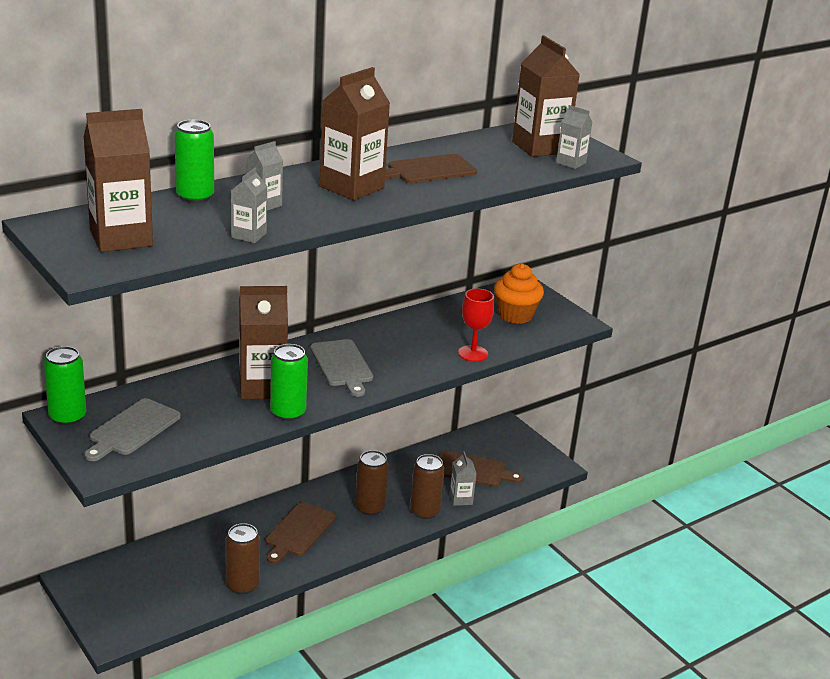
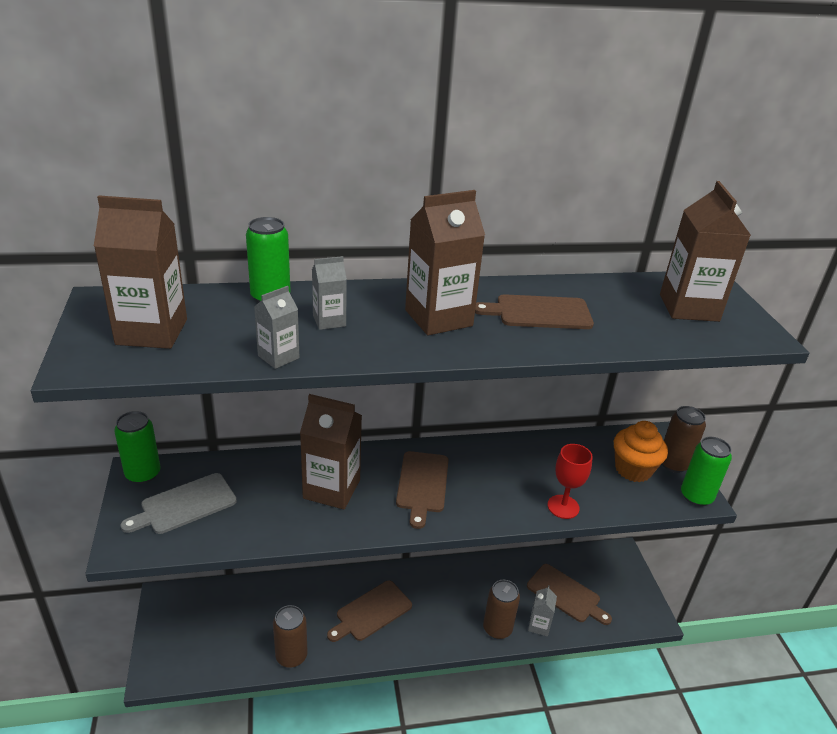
camera: 25 degrees right, 5 degrees up
green can [270,344,308,421] -> green can moved to [681,437,732,506]
grey cutting board [310,339,373,397] -> brown cutting board [396,451,448,529]
brown can [355,450,389,515] -> brown can moved to [662,406,706,473]
grey carton [556,105,592,169] -> none

